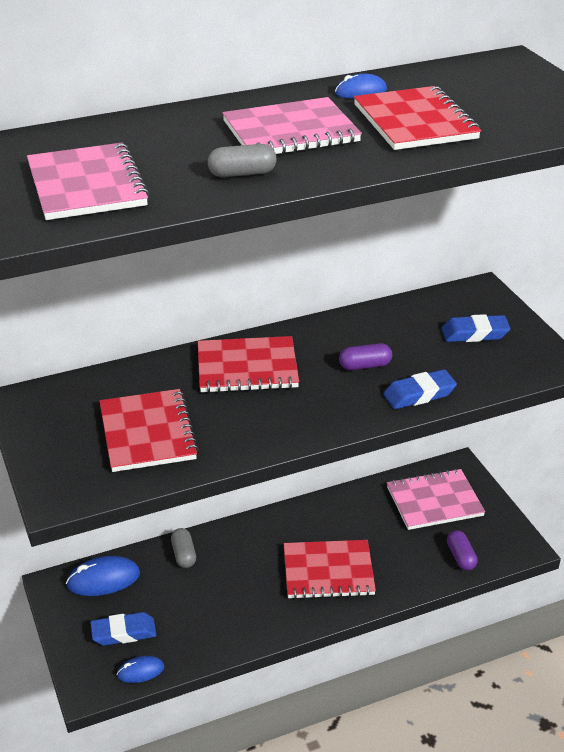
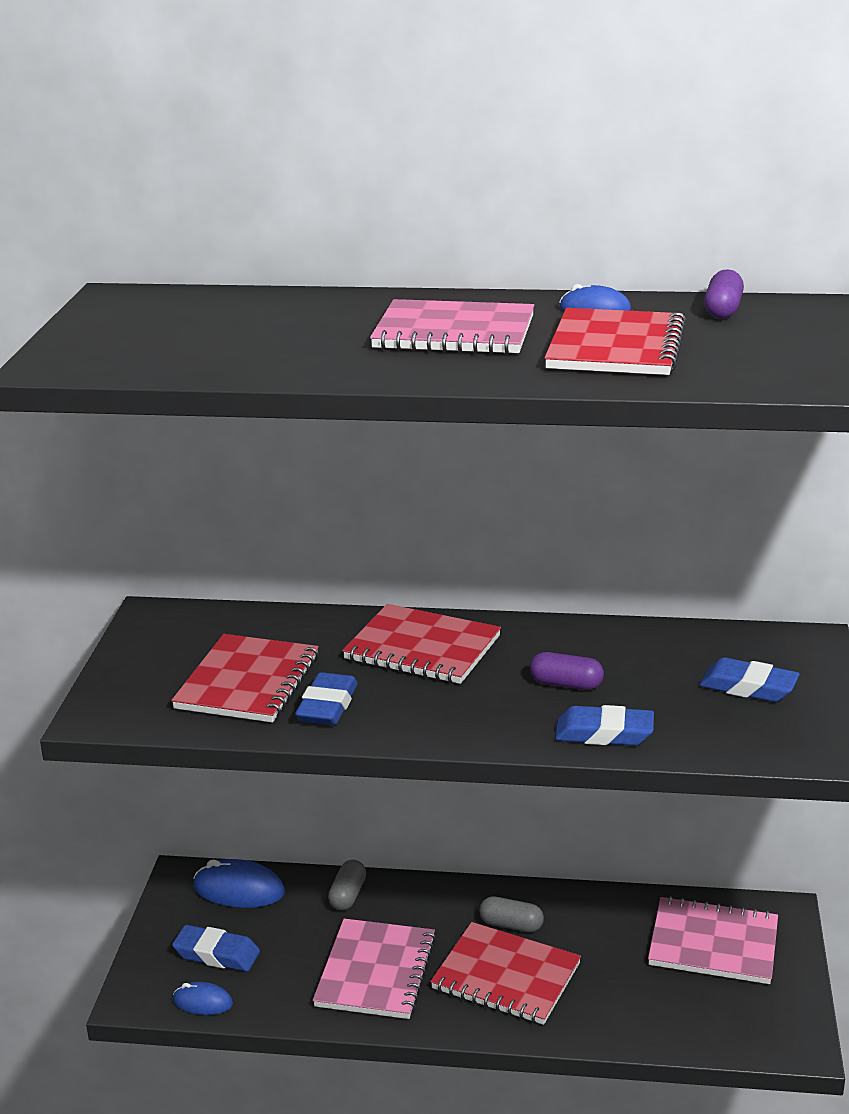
camera: 30 degrees right, 10 degrees down
pink notebook [27,143,150,220] -> pink notebook moved to [313,918,436,1019]
grey capsule [208,144,276,177] -> grey capsule moved to [479,896,544,932]
purple capsule [447,530,478,570] -> purple capsule moved to [704,269,744,318]
none -> blue eraser [295,672,358,725]

